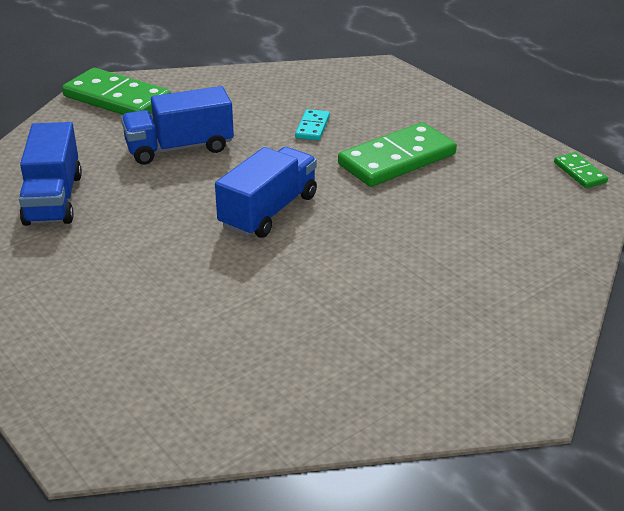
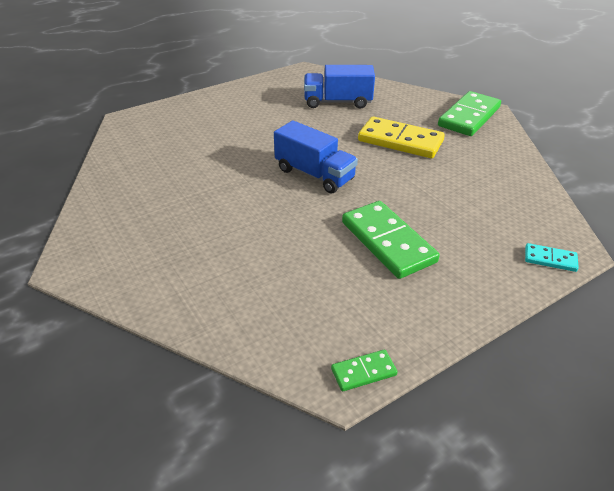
camera: 95 degrees right, 5 degrees up
blue truck [121,86,234,165] -> yellow domino [358,117,445,158]
turquoise domino [295,109,330,140] -> turquoise domino moved to [525,243,579,272]

